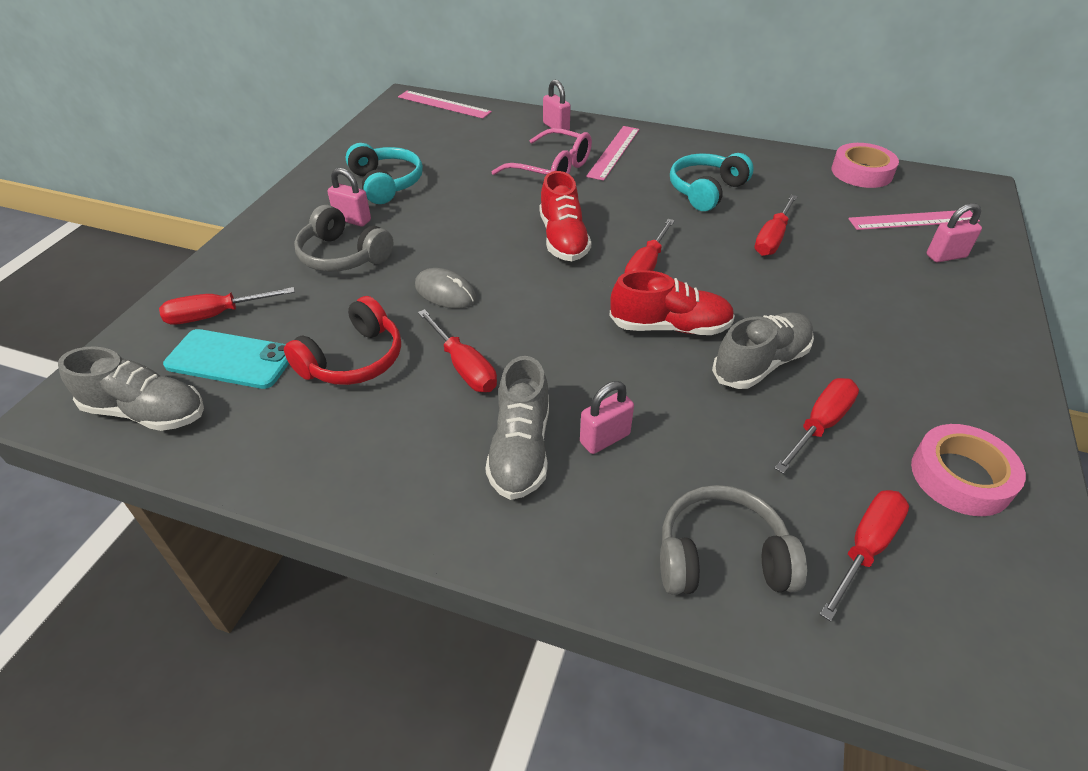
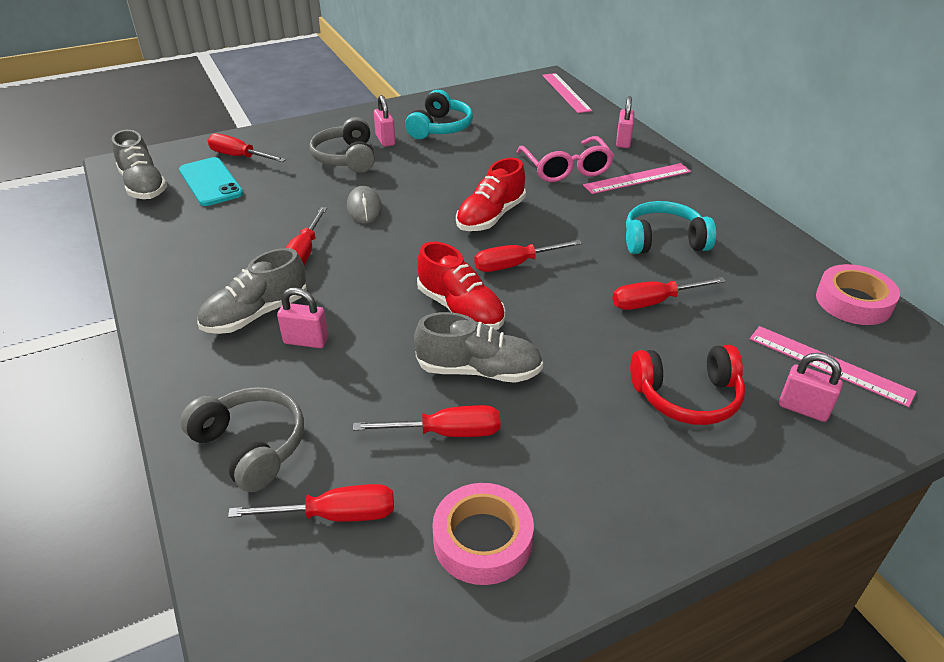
camera: 45 degrees right, 5 degrees down
red headphones [284,296,401,385] -> red headphones moved to [630,345,745,425]

